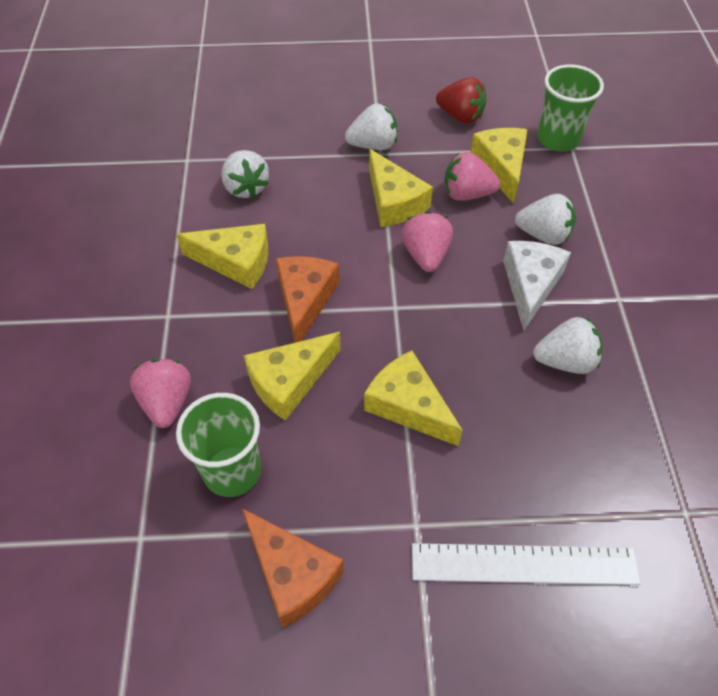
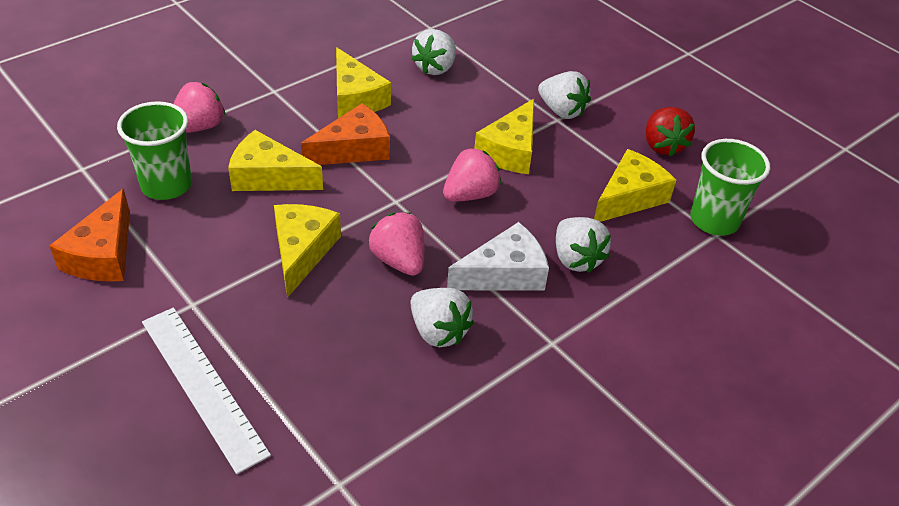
camera: 50 degrees right, 10 degrees down
pink strawberry [444,152,500,201] -> pink strawberry moved to [369,212,424,276]

